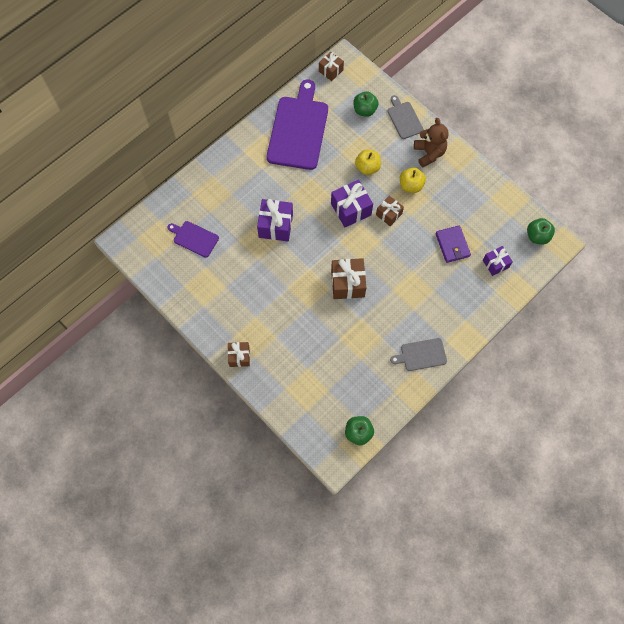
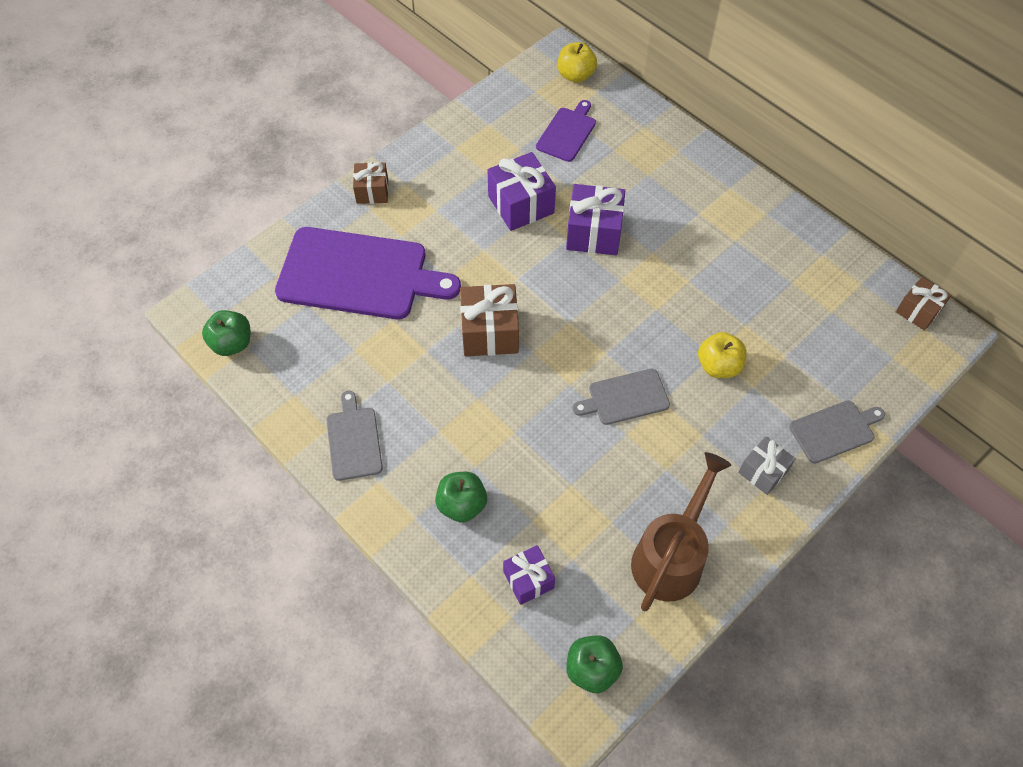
camera: 90 degrees right, 10 degrees down
purple cutting board [267,79,328,170] -> purple cutting board moved to [275,227,461,319]
purple gift [331,180,373,227] -> purple gift moved to [488,152,556,231]
green apple [353,91,378,117] -> green apple moved to [435,472,487,522]
brown gift [376,196,404,226] -> grey cutting board [573,369,670,425]
yellow apple [400,167,426,193] -> yellow apple moved to [557,42,597,83]
brown teddy bear [414,118,449,167] -> grey gift [738,436,796,495]
purple wallet [435,225,471,263] -> none
none -> brown watering can [631,452,731,612]

